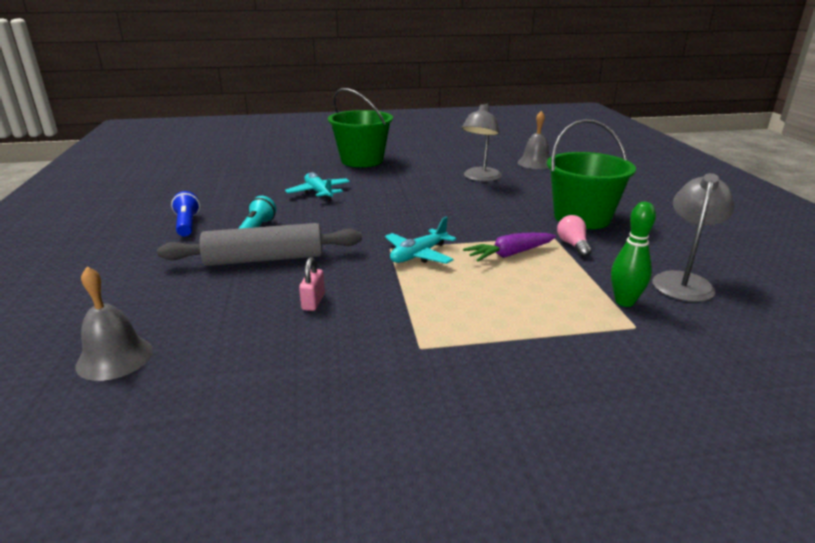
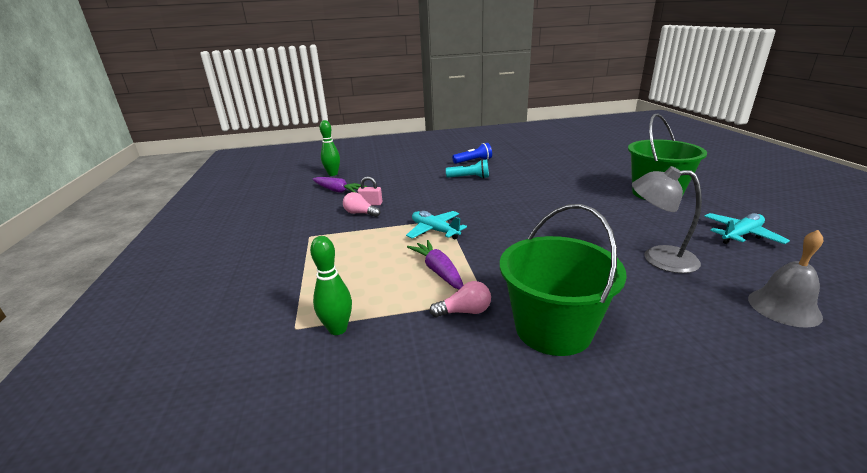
camera: 90 degrees right, 0 degrees up
grey bell [75,267,153,381] -> green bowling pin [320,120,340,176]
grey rolling pin [157,223,362,266] -> none
turquoise plane [285,172,350,201] -> turquoise plane moved to [704,213,790,244]
grey lamp [652,173,734,302] -> none
none -> purple carrot [312,177,367,193]
none -> pink light bulb [343,192,380,217]

